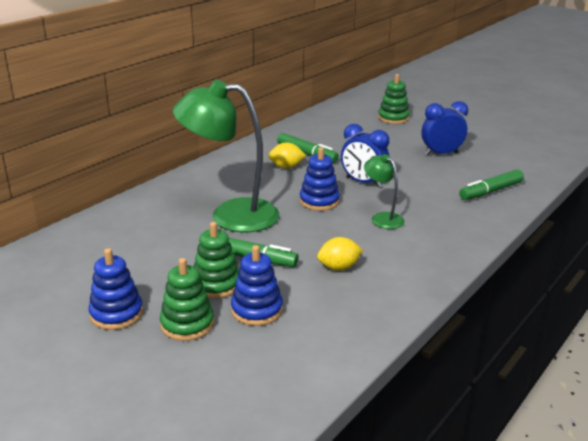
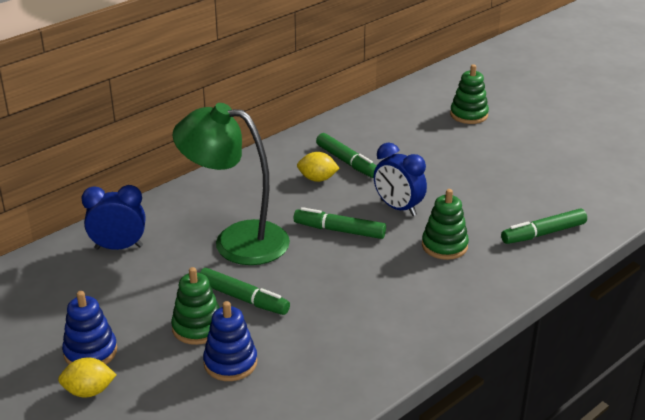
camera: 10 degrees right, 5 degrees up
green stacking toy [160,258,214,341] -> green stacking toy moved to [422,189,469,260]
blue stacking toy [299,147,340,211] -> green marker [293,207,386,239]
yellow lemon [317,237,363,271] -> yellow lemon moved to [58,358,116,397]
green lamp [364,154,405,229] -> none
blue clock [422,101,468,156] -> blue clock moved to [81,185,145,250]

